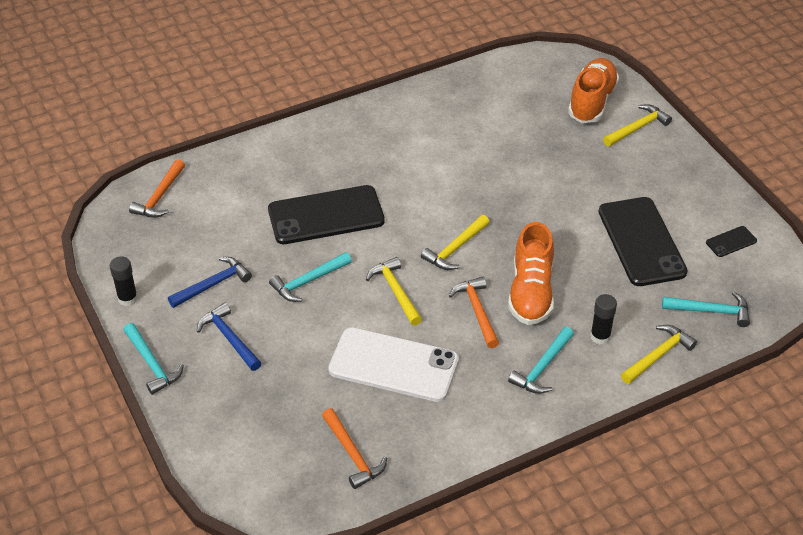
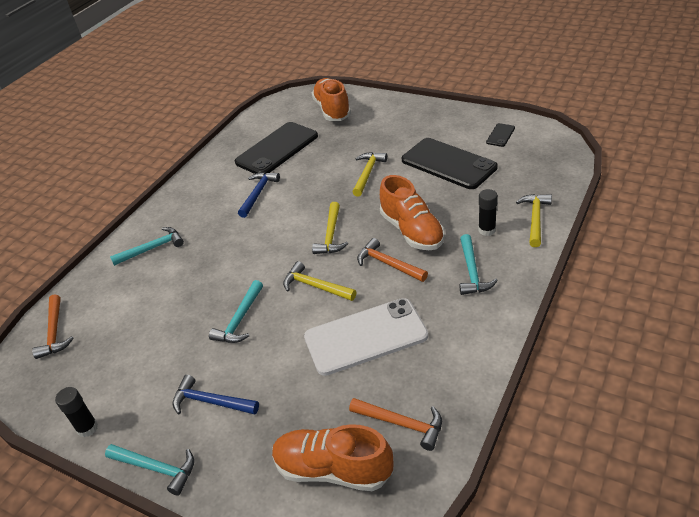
camera: 30 degrees left, 5 degrees down
blue hammer [168,257,252,308] -> blue hammer moved to [238,172,280,218]
black phone [268,185,385,244] -> black phone moved to [235,122,318,174]
yellow hammer [603,104,672,147] -> yellow hammer moved to [352,152,387,197]
turquoise hammer [662,292,750,327] -> turquoise hammer moved to [110,227,184,266]
none -> orange shoe [272,424,393,491]

